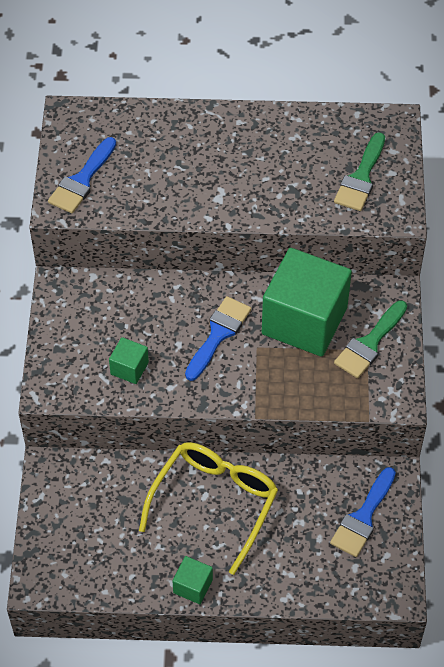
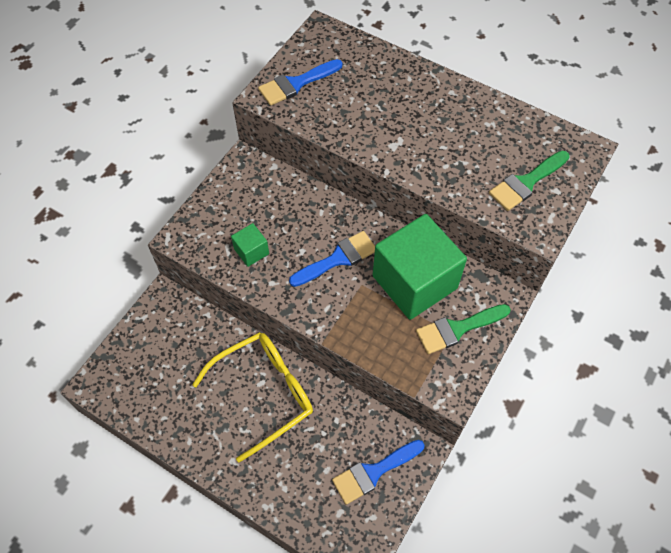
camera: 30 degrees right, 5 degrees up
green cube [173,556,213,604] -> none

